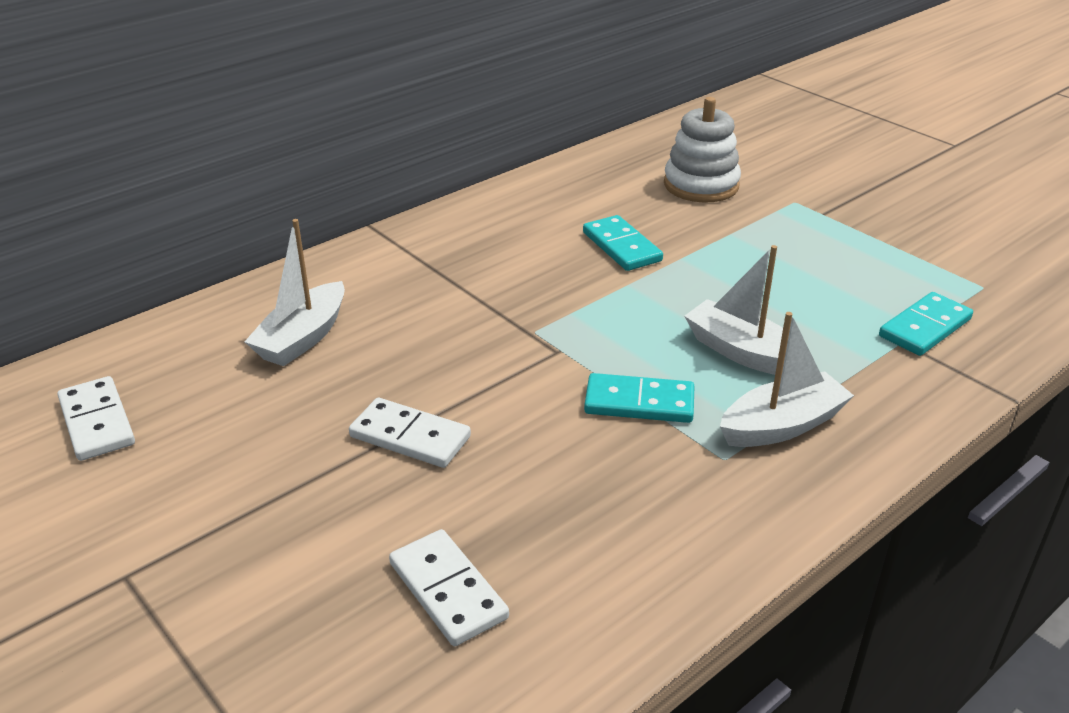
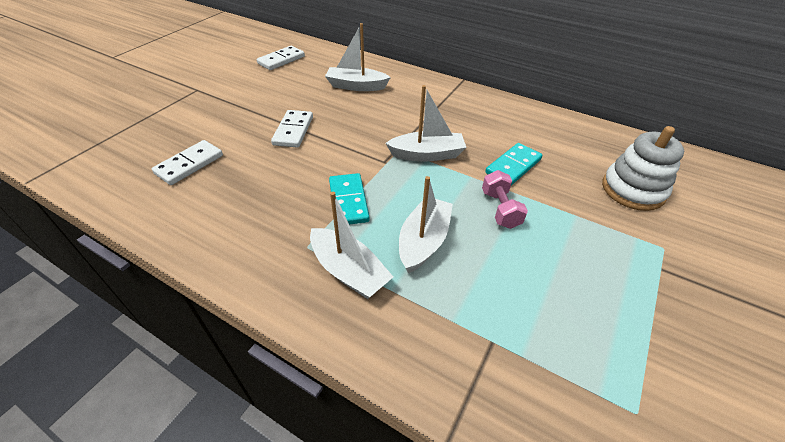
camera: 70 degrees right, 10 degrees up
turquoise domino [879,292,973,356] -> none
none -> white boat [385,85,467,162]
none -> pink dumbbell [482,170,528,229]

